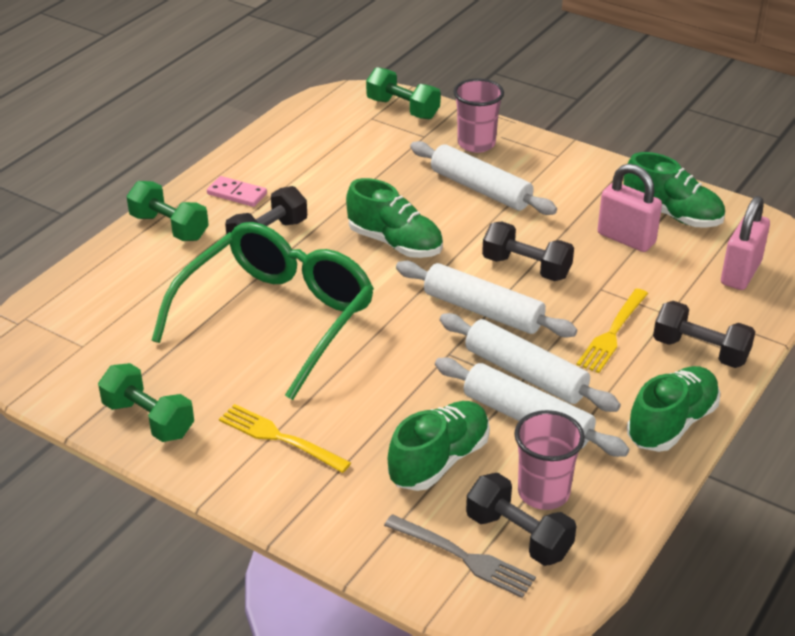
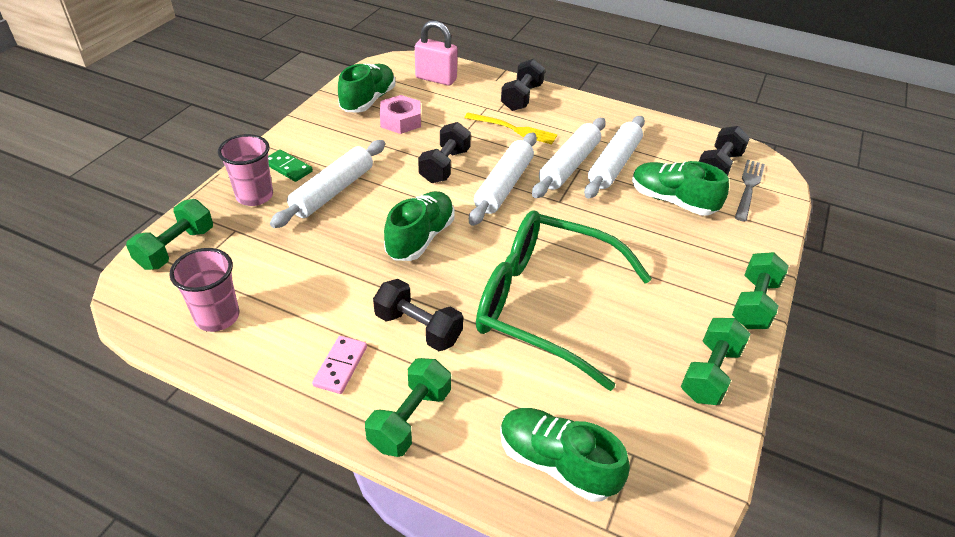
camera: 100 degrees left, 5 degrees up
yellow fork [219,404,351,473] -> none
pink cup [514,410,585,510] -> pink cup moved to [169,248,239,332]
pink padlock [597,164,662,252] -> pink nut [380,95,421,134]
green shoe [627,366,720,452] -> green shoe moved to [500,408,630,502]
none -> green domino [268,150,313,182]
none -> green dumbbell [732,252,789,329]

